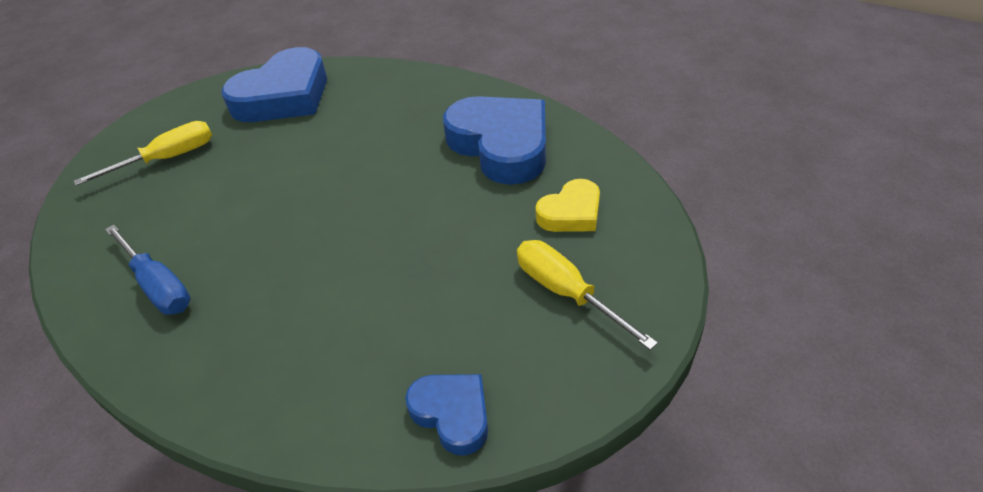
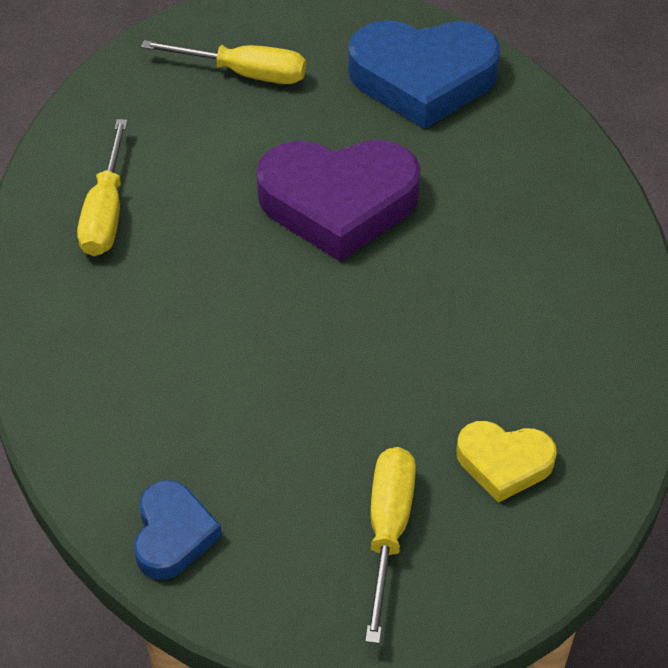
camera: 45 degrees right, 5 degrees up
blue screwdriver [105,225,191,315] -> yellow screwdriver [77,119,128,256]
blue heart [443,96,546,185] -> none
none -> purple heart [256,140,421,261]

